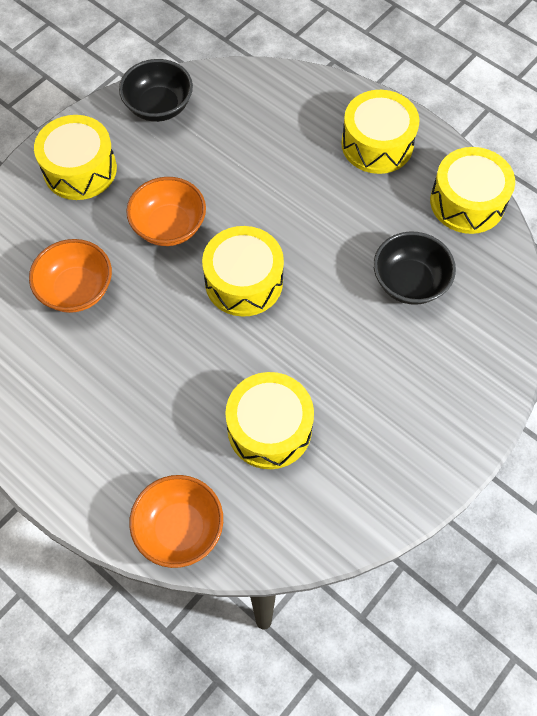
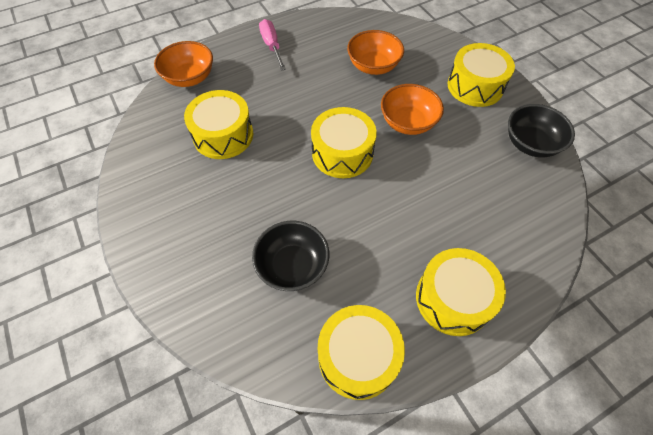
camera: 110 degrees right, 5 degrees down
none -> pink screwdriver [259,19,286,71]

